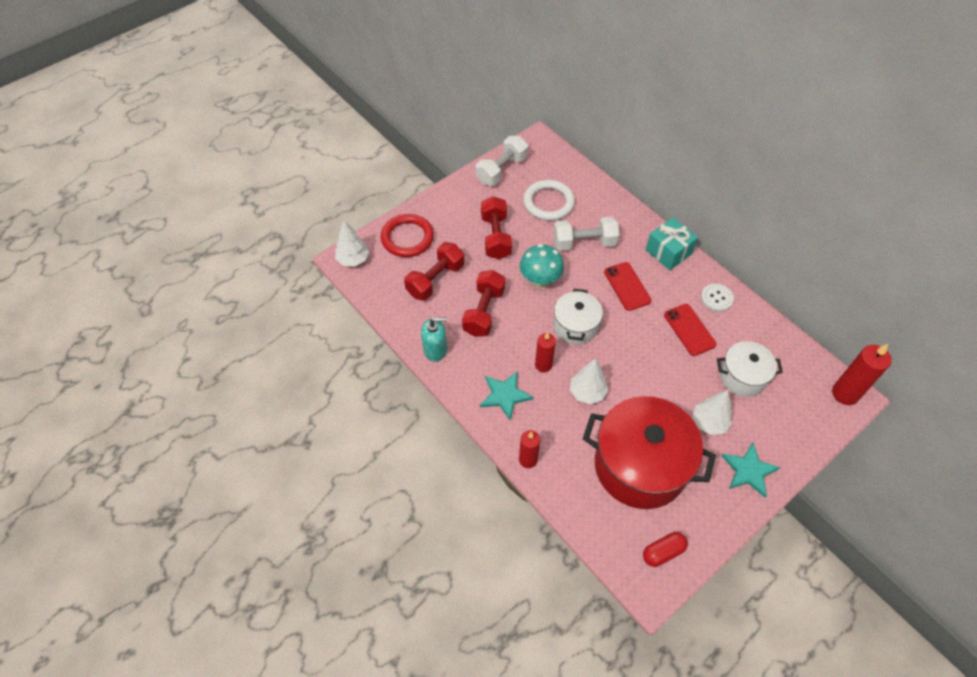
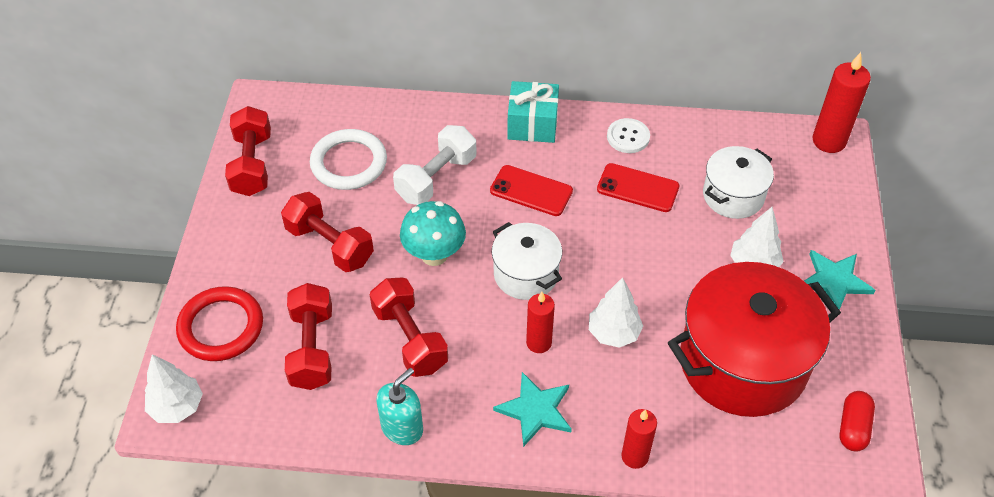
camera: 45 degrees left, 5 degrees down
white dumbbell [476,136,528,186] -> red dumbbell [225,106,271,196]

